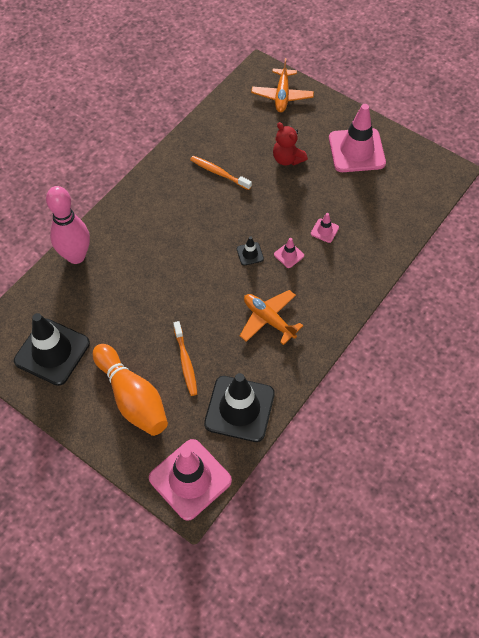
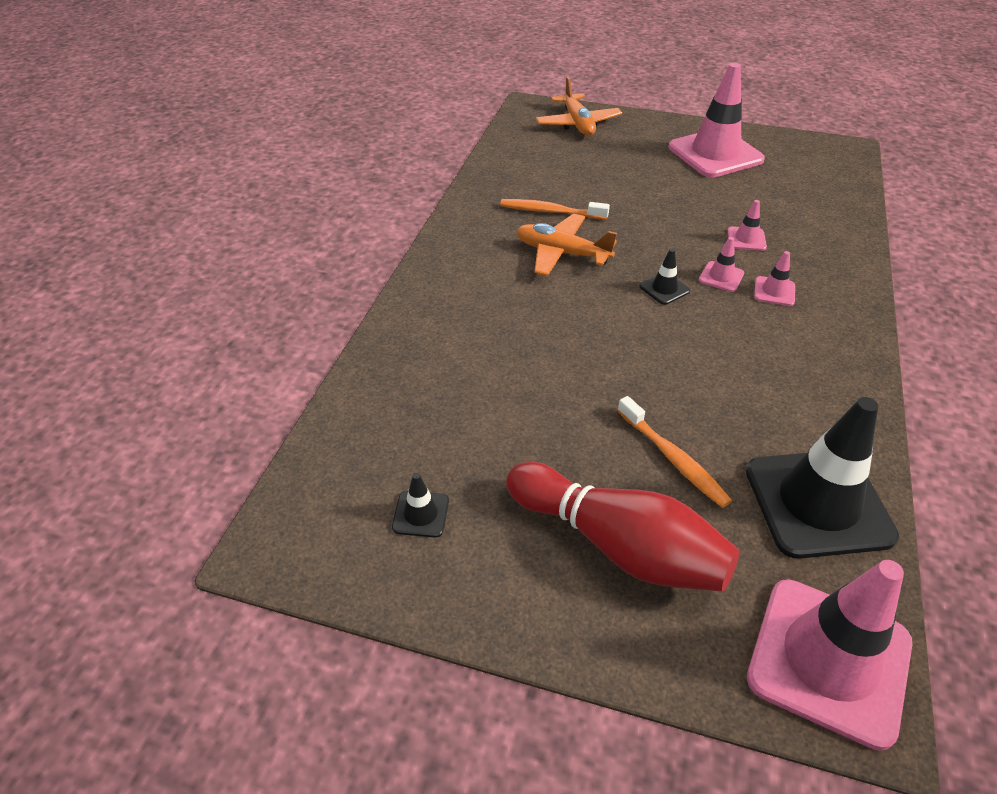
camera: 20 degrees left, 15 degrees down
black traffic cone [14,313,90,386] -> black traffic cone [392,473,449,537], size x0.42
pink bowling pin [46,186,90,264] -> none
orange bowling pin [93,344,168,436] -> red bowling pin [506,462,740,592]
orange plane [240,290,303,345] -> orange plane moved to [517,213,617,276]
red teddy bear [273,122,308,166] -> none
none -> pink traffic cone [754,251,795,306]

